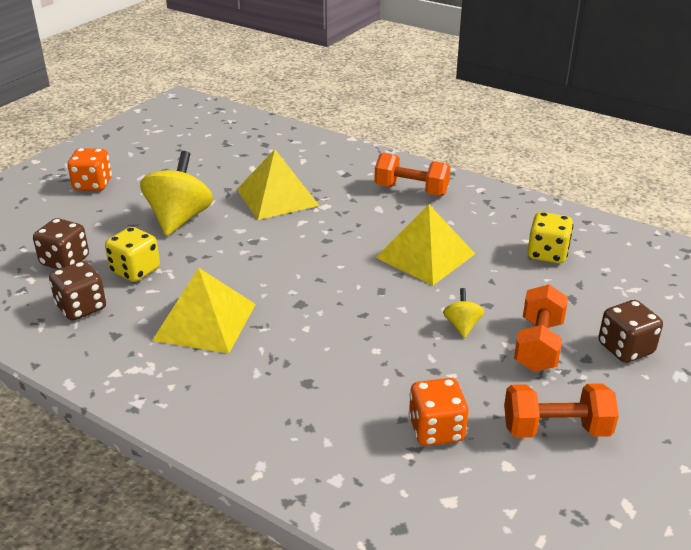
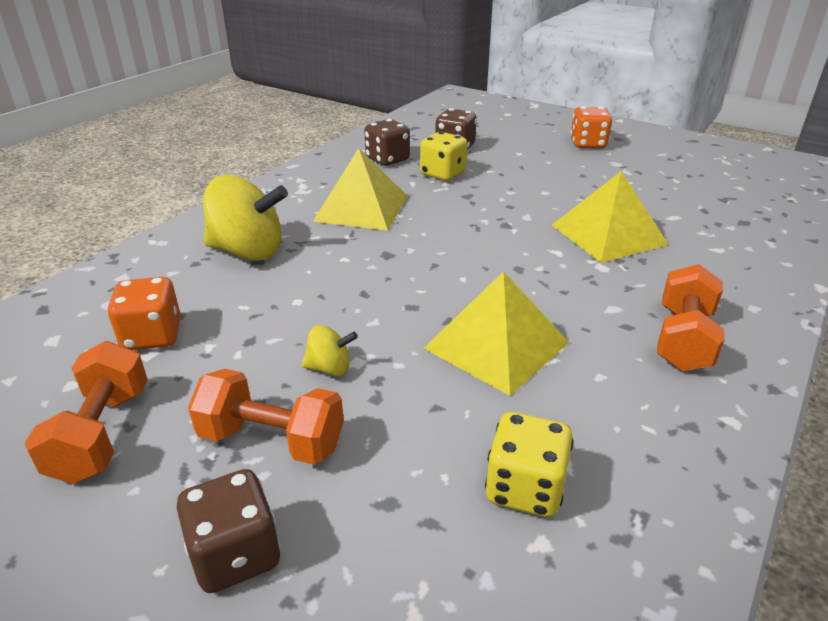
camera: 90 degrees right, 0 degrees up
yellow spinning top [140,151,213,236] -> yellow spinning top moved to [203,175,288,261]

